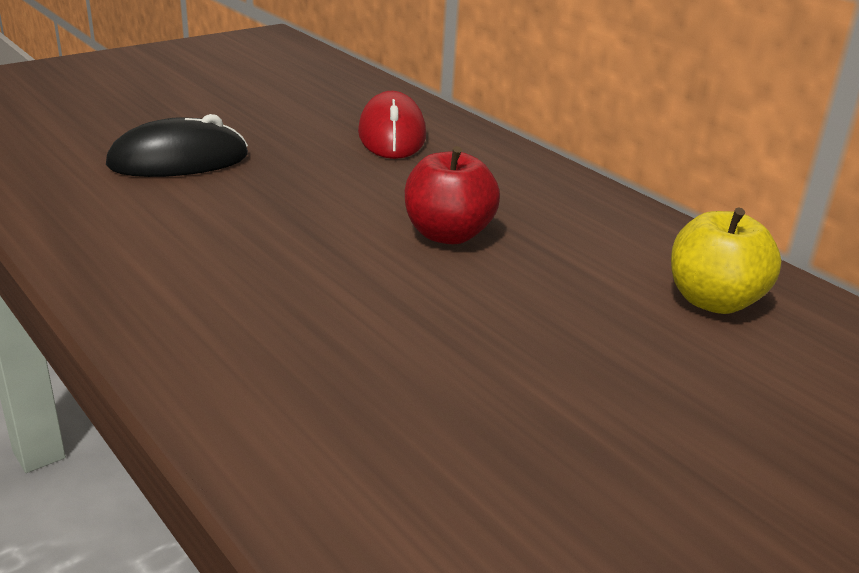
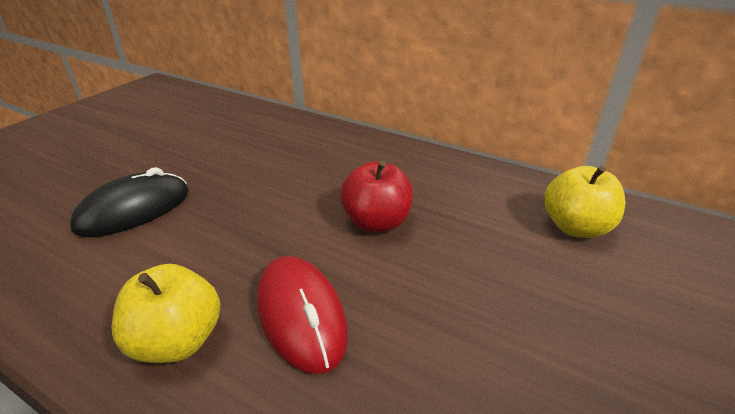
camera: 20 degrees left, 5 degrees up
red mouse [358,91,426,159] -> red mouse moved to [257,256,348,374]
none -> yellow apple [112,264,220,363]

